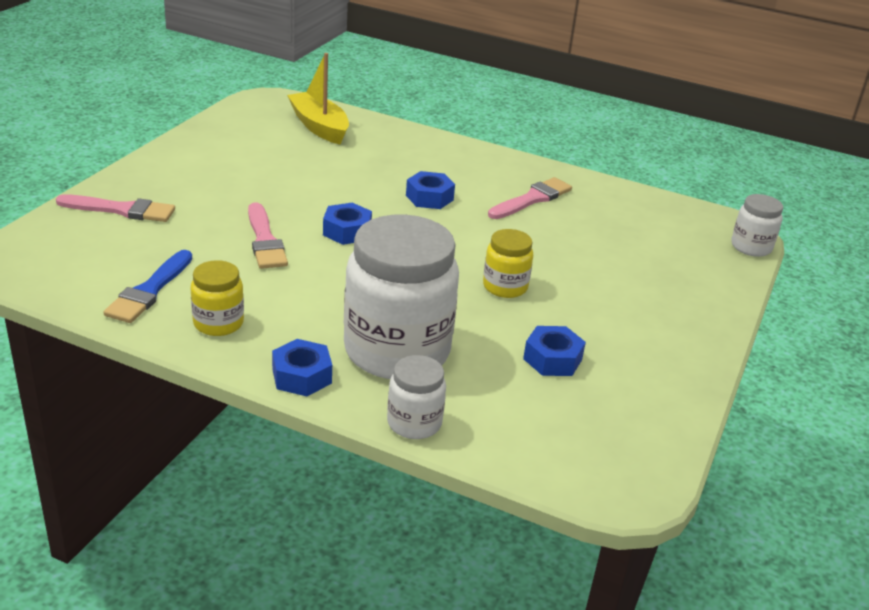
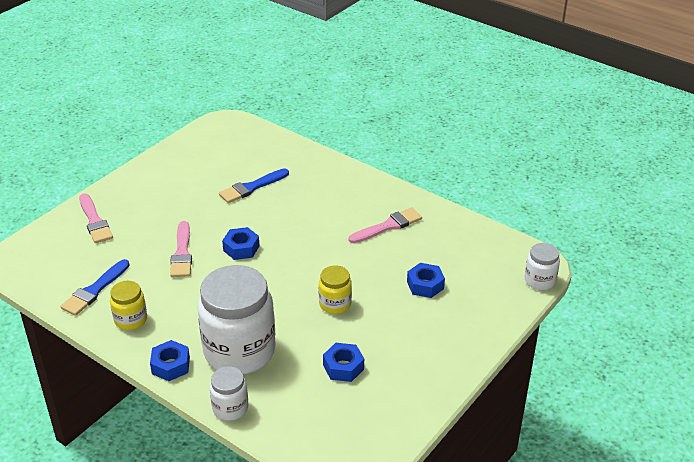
camera: 15 degrees right, 5 degrees up
pink brush [56,194,175,222] -> pink brush turned 45 degrees clockwise [79,193,113,243]
yellow boat [287,53,349,145] -> none
blue nut [406,171,455,209] -> blue nut moved to [407,263,445,298]
none -> blue brush [219,168,289,203]

